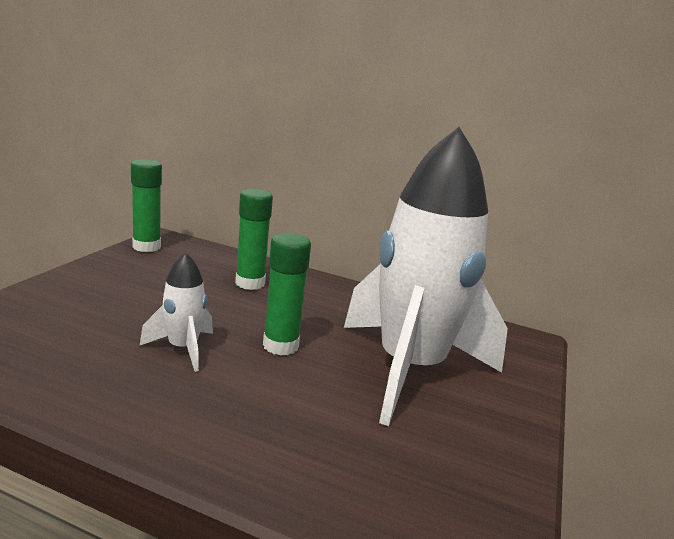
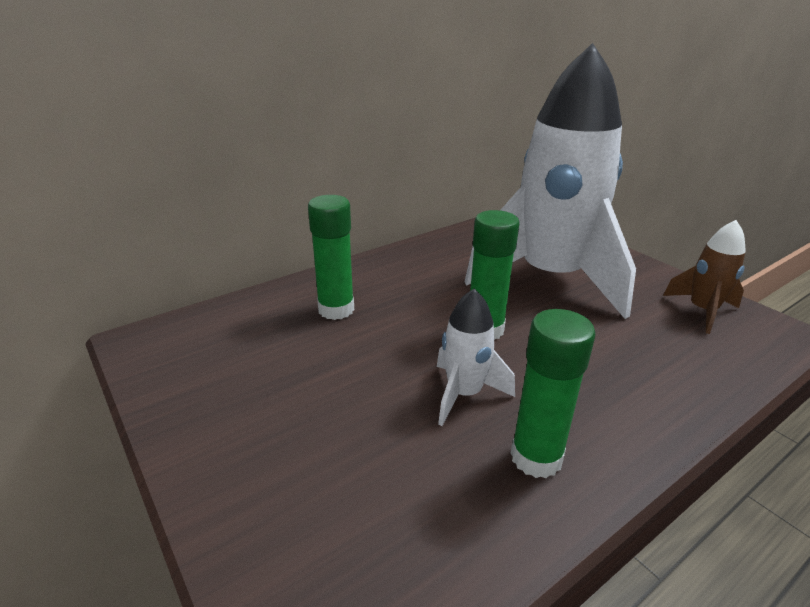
camera: 55 degrees left, 10 degrees up
green glue stick [131,159,162,252] -> green glue stick moved to [511,309,596,478]
none -> brown rocket [663,220,746,334]

